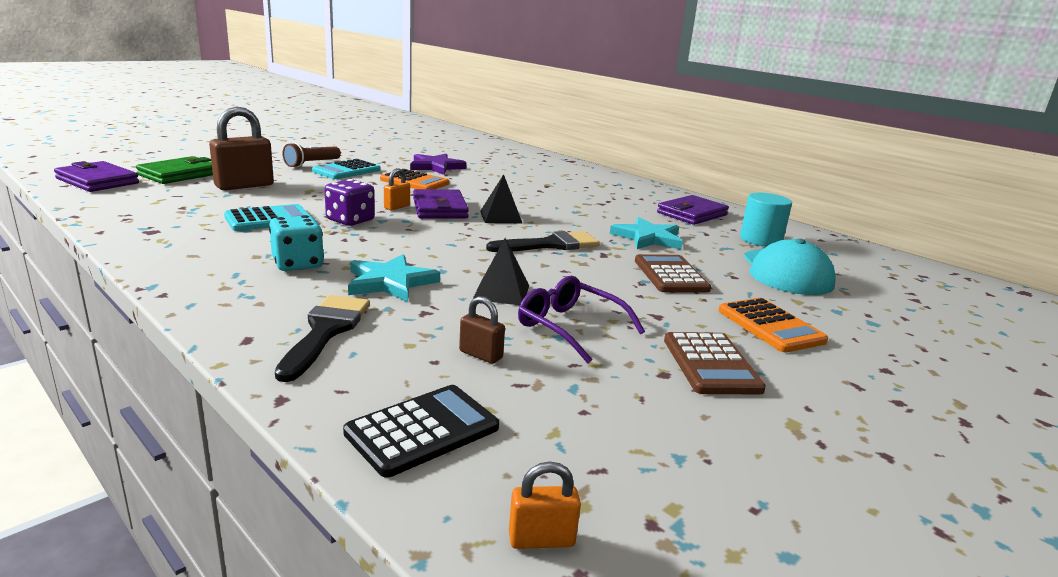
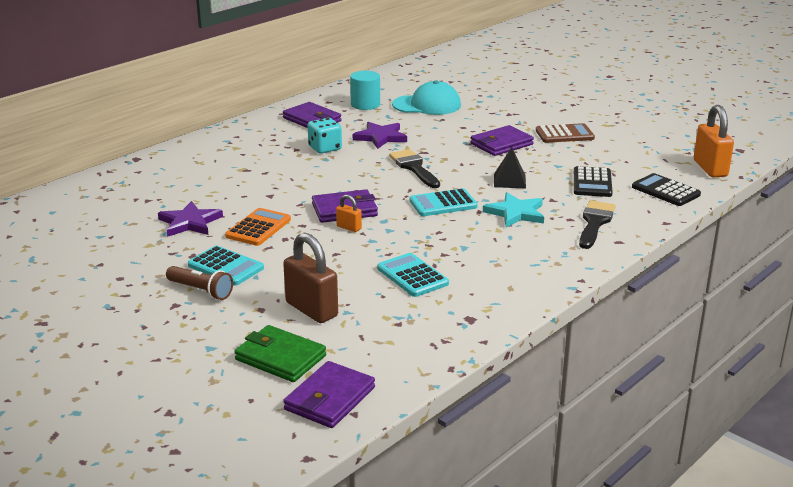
camera: 90 degrees left, 5 degrees up
turquoise dice [269,215,324,271] -> turquoise dice moved to [307,118,342,154]
black brush [275,295,370,382] -> black brush turned 105 degrees clockwise [579,201,616,249]
purple dice [324,179,375,226] -> none
brown padlock [459,296,505,364] -> black calculator [574,166,613,197]
black pyramid [480,174,522,223] -> none
orange padlock [509,462,581,549] -> orange padlock [694,105,734,178], size x2.04
purple glasses [518,276,645,364] -> none
turquoise star [610,217,683,249] -> purple star [353,122,407,149]
brown calculator [635,254,711,292] -> none
orange calculator [718,298,828,353] -> none
none -> turquoise calculator [410,188,478,216]
none -> purple wallet [470,125,534,156]

